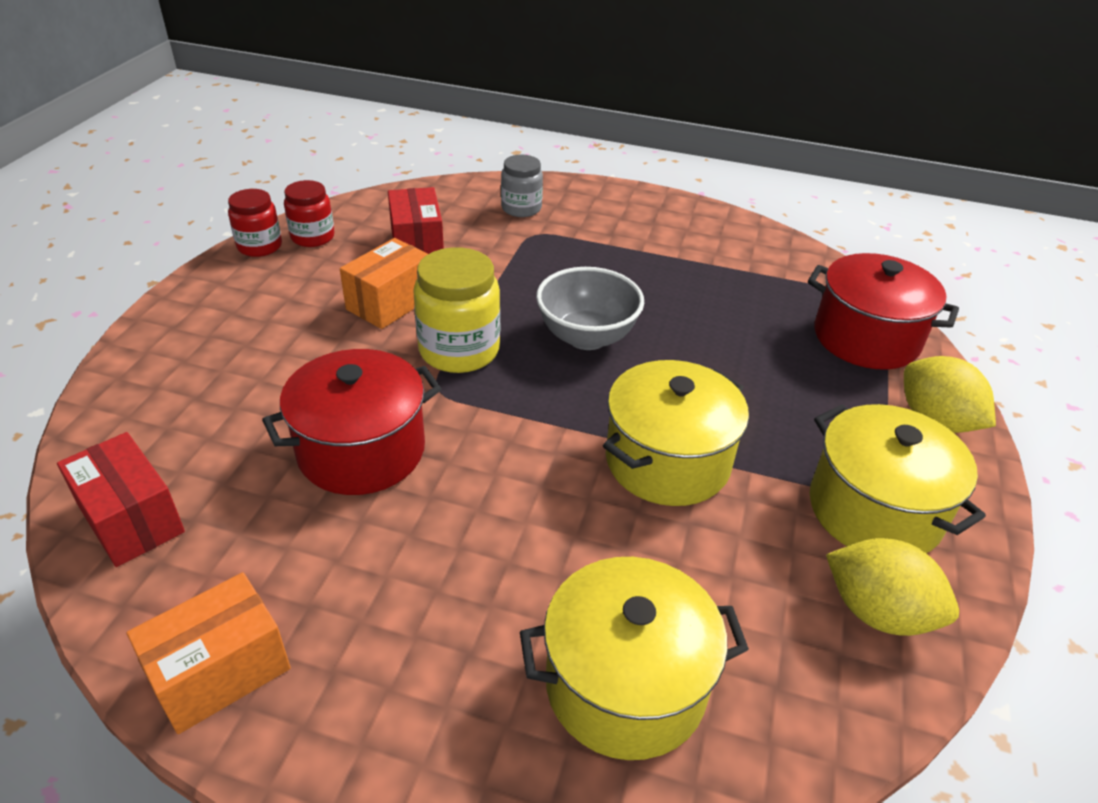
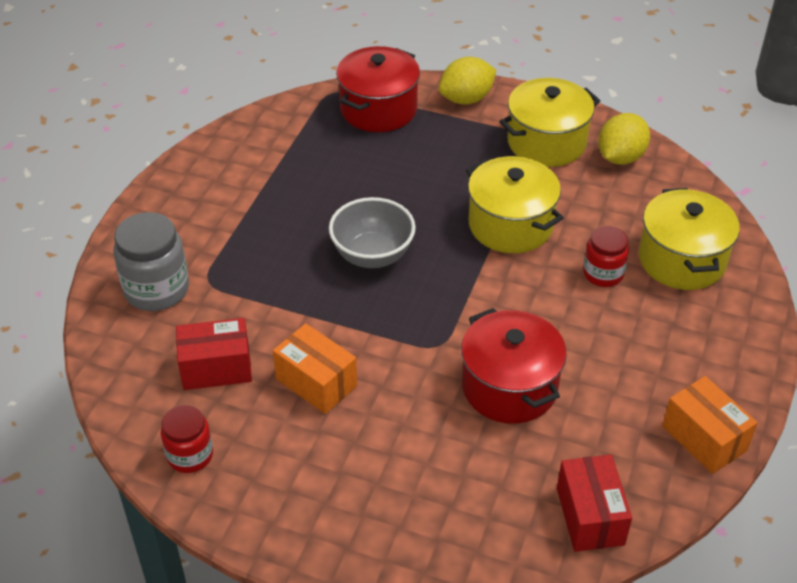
camera: 85 degrees left, 5 degrees up
red box [57,432,185,567] -> red box turned 60 degrees counterclockwise [557,455,632,552]
red jar [228,189,282,257] -> red jar moved to [583,226,629,287]
yellow jar [413,247,500,373] -> none
grey jar [501,155,543,217] -> grey jar [114,212,189,311], size x1.58

